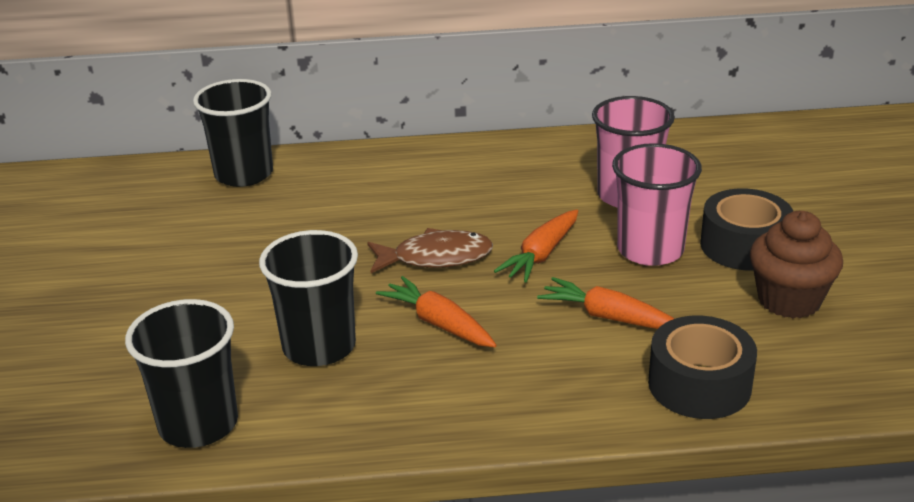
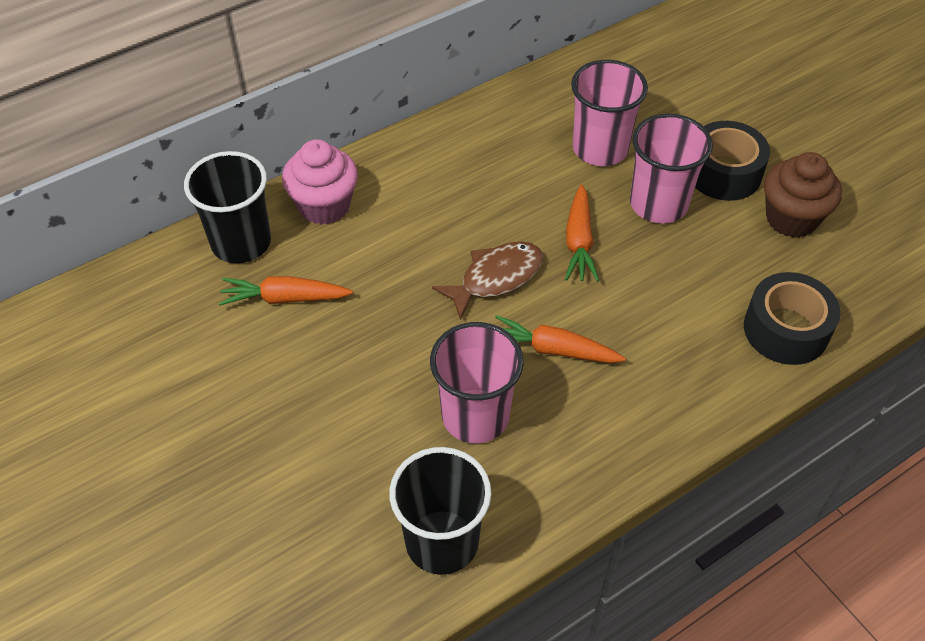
camera: 30 degrees left, 20 degrees up
black cup [259,230,358,366] -> pink cup [430,322,524,443]
orange carrot [537,277,674,329] -> orange carrot moved to [218,276,353,306]
none -> pink cupcake [282,139,358,225]

